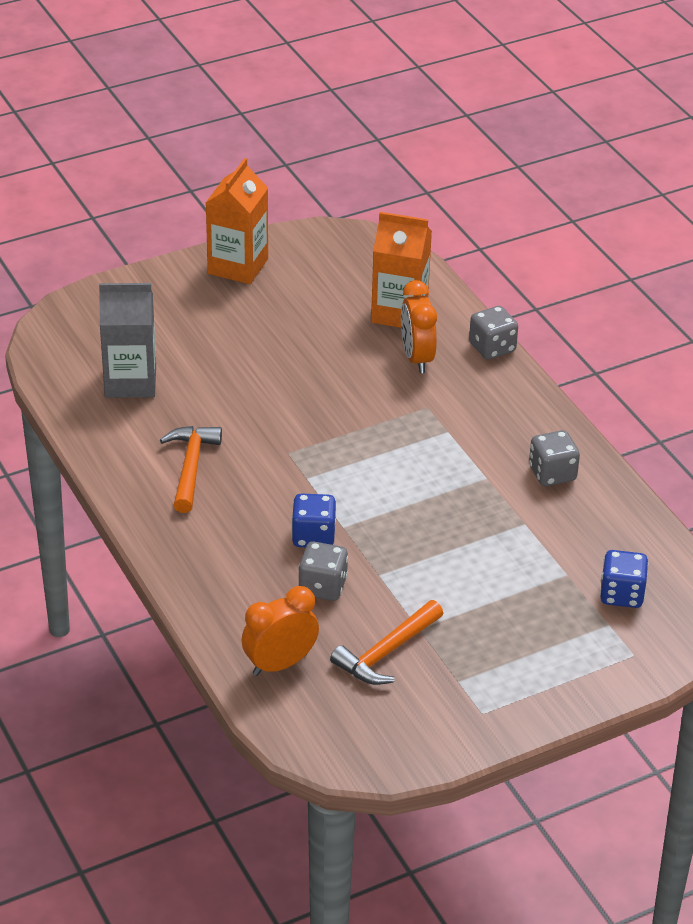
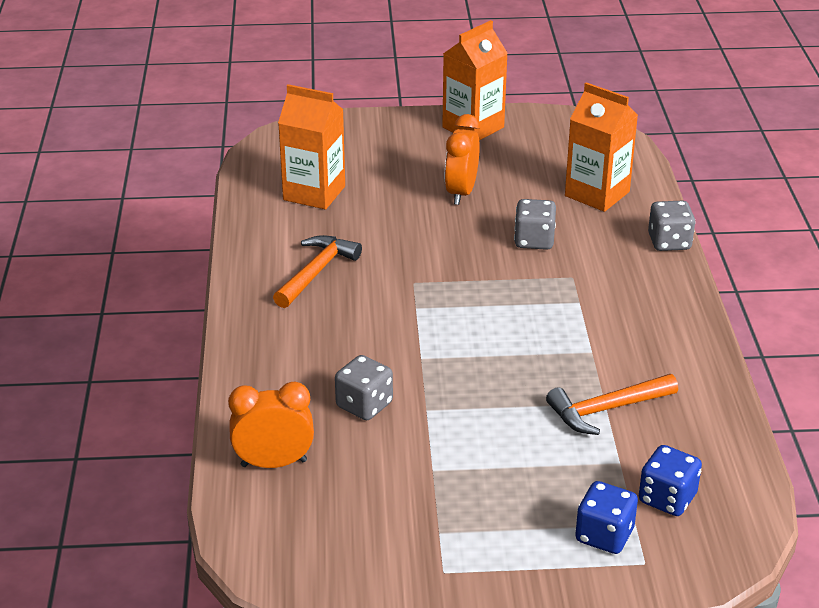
camera: 25 degrees right, 5 degrees down
grey carton [99,283,156,398] -> orange carton [278,84,345,210]
blue dice [291,493,336,547] -> blue dice moved to [575,481,638,554]
orange hammer [330,600,444,685] -> orange hammer moved to [546,374,678,435]
orange clock [401,280,437,373] -> orange clock moved to [445,114,480,205]
grey dice [529,430,580,486] -> grey dice moved to [514,199,556,250]

